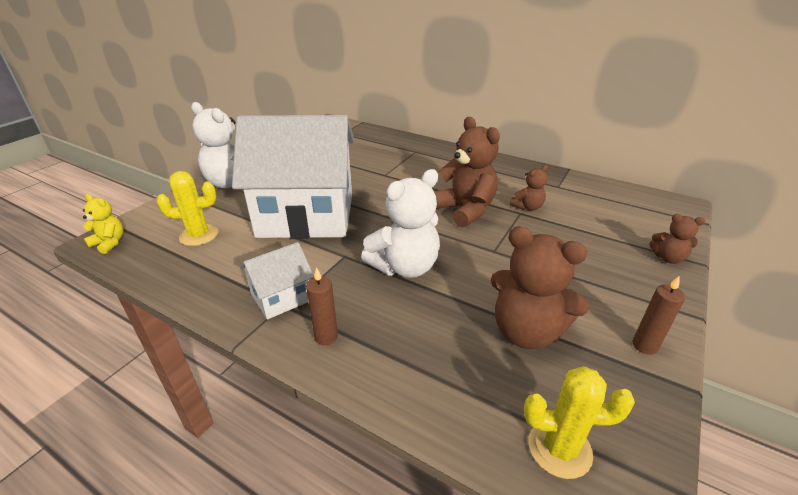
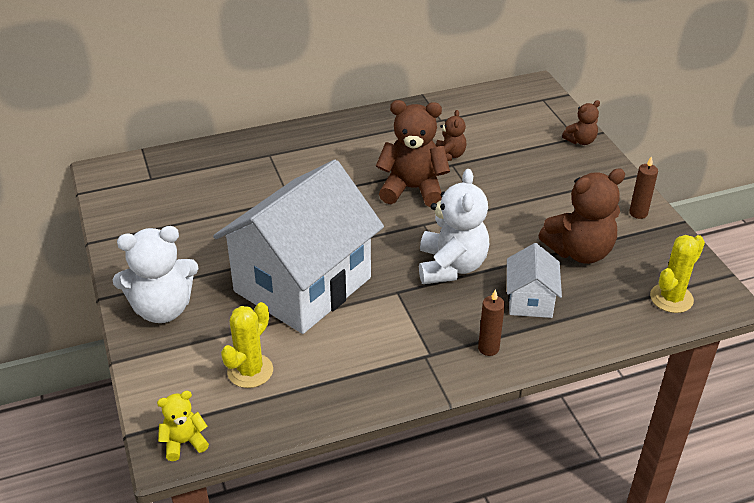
camera: 50 degrees left, 5 degrees up
white house [240,242,314,320] -> white house moved to [507,243,562,318]

